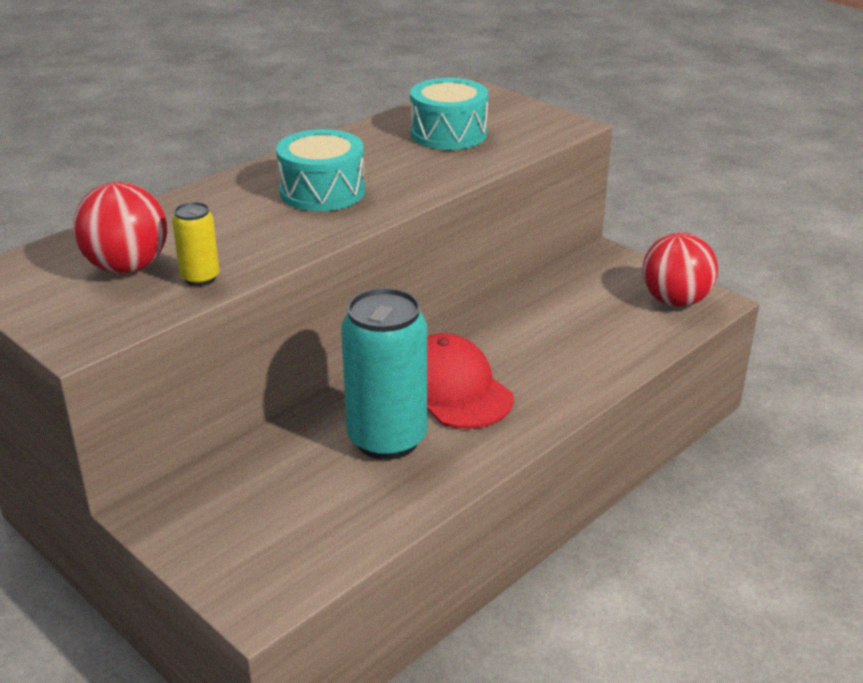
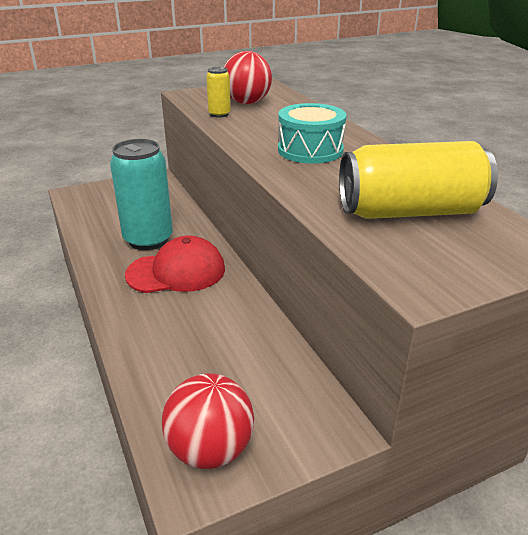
camera: 110 degrees right, 0 degrees up
turquoise drum [410,78,488,150] -> yellow can [339,141,498,219]

